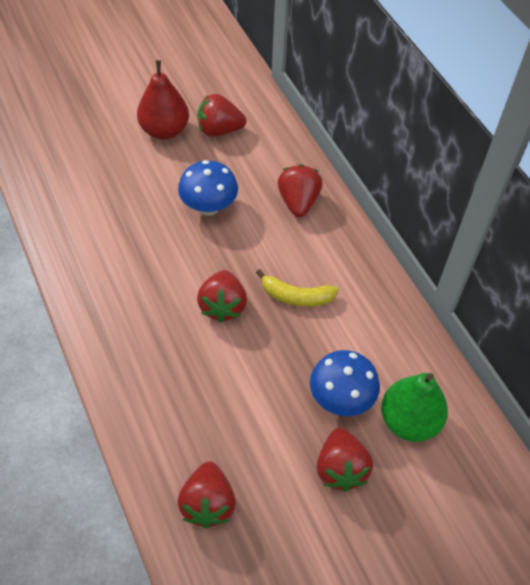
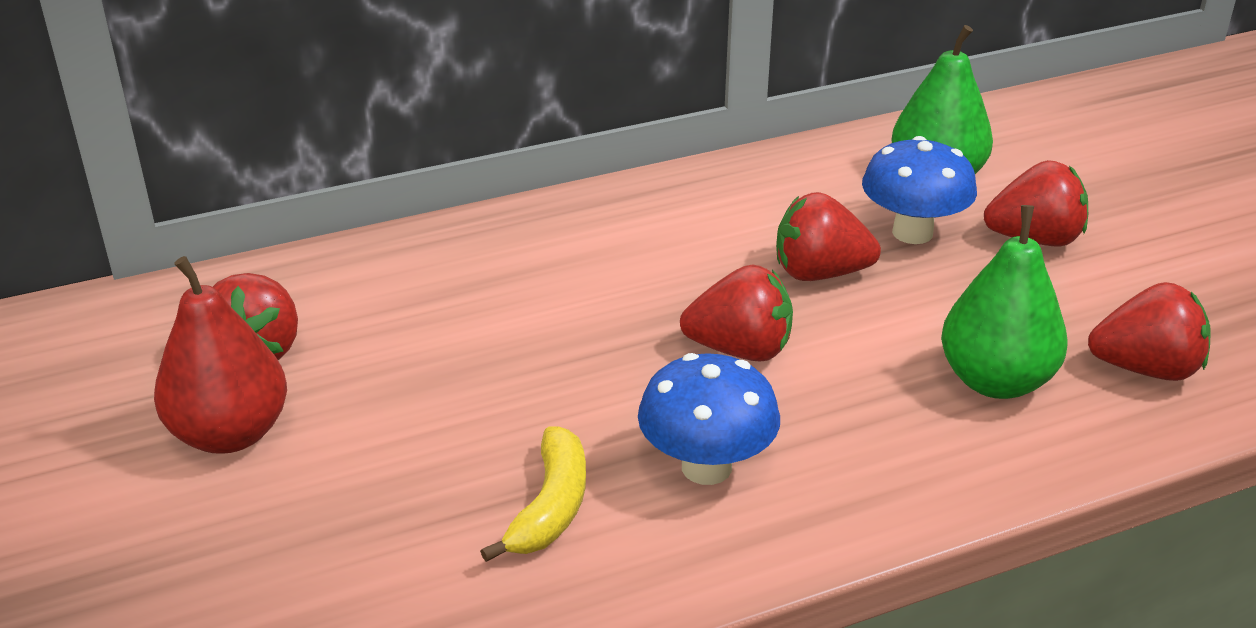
camera: 85 degrees left, 20 degrees down
blue mushroom [178,160,238,216] -> blue mushroom moved to [638,353,780,485]
yellow banana [256,269,339,307] -> yellow banana moved to [480,426,586,562]
red strawberry [278,164,322,217] -> red strawberry moved to [776,192,881,281]
none -> green pear [941,205,1068,399]

